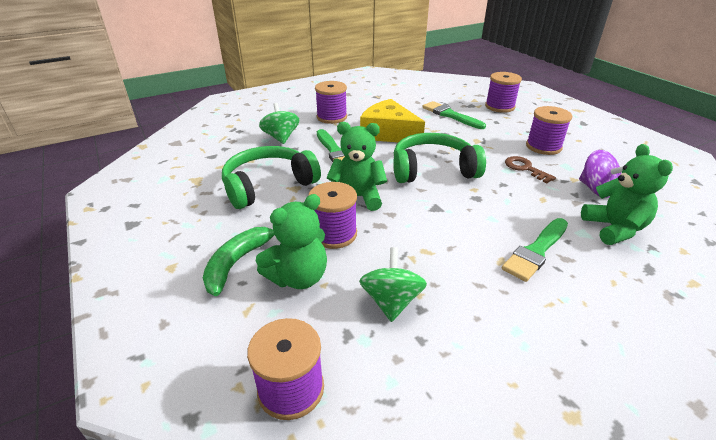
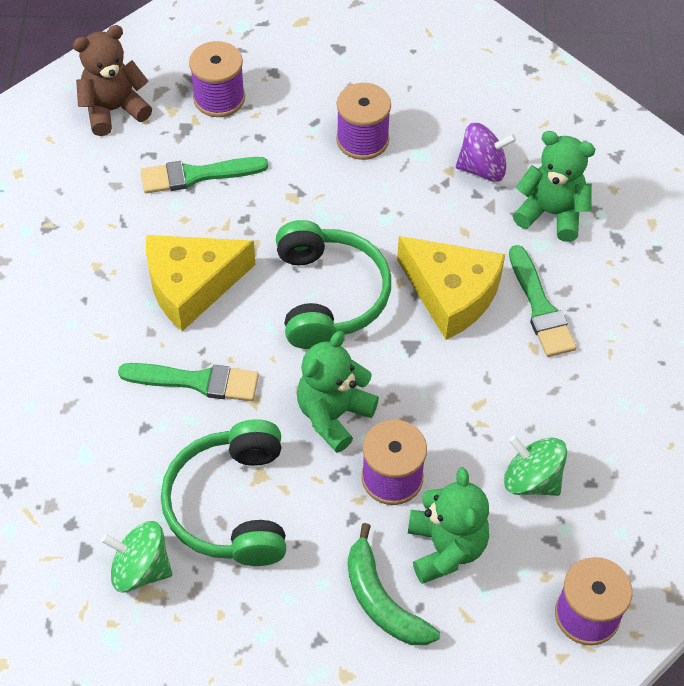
camera: 60 degrees left, 20 degrees up
green spinning top [259,103,299,144] -> green spinning top moved to [101,521,172,592]
purple spool [315,81,347,124] -> none
green headphones [393,133,486,183] -> green headphones turned 150 degrees clockwise [276,220,391,349]
brown key [505,156,556,183] -> none
none -> brown teddy bear [73,25,152,136]
none -> yellow cheese [397,236,505,340]

